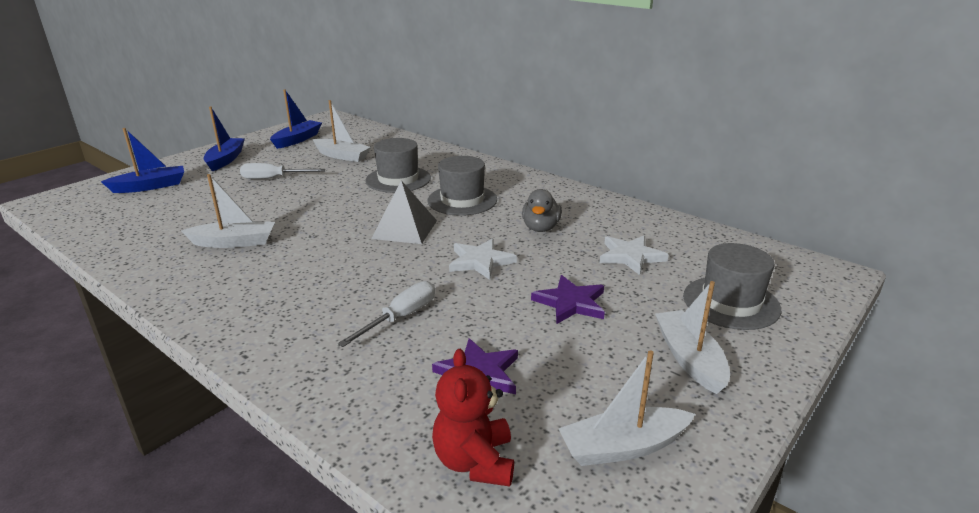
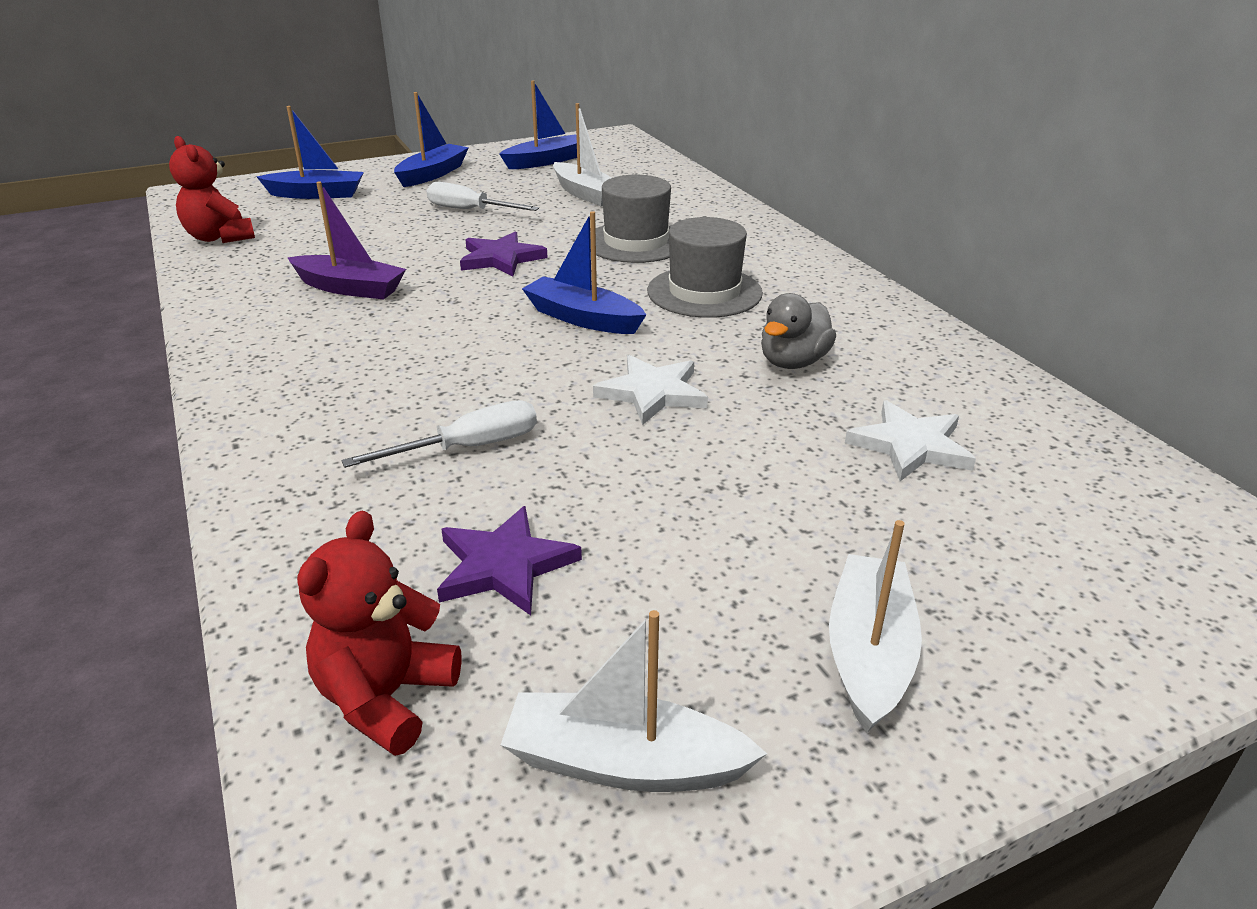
camera: 25 degrees right, 5 degrees up
white boat [181,174,275,248] -> purple boat [287,182,406,300]
grey pyramid [371,181,437,244] -> blue boat [522,211,646,334]
purple star [531,275,605,324] -> purple star moved to [460,231,548,276]
grey hat [683,243,781,330] -> none
none -> red teddy bear [169,136,255,243]

